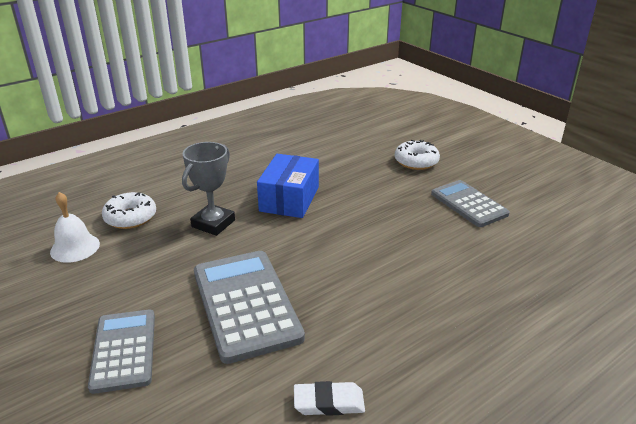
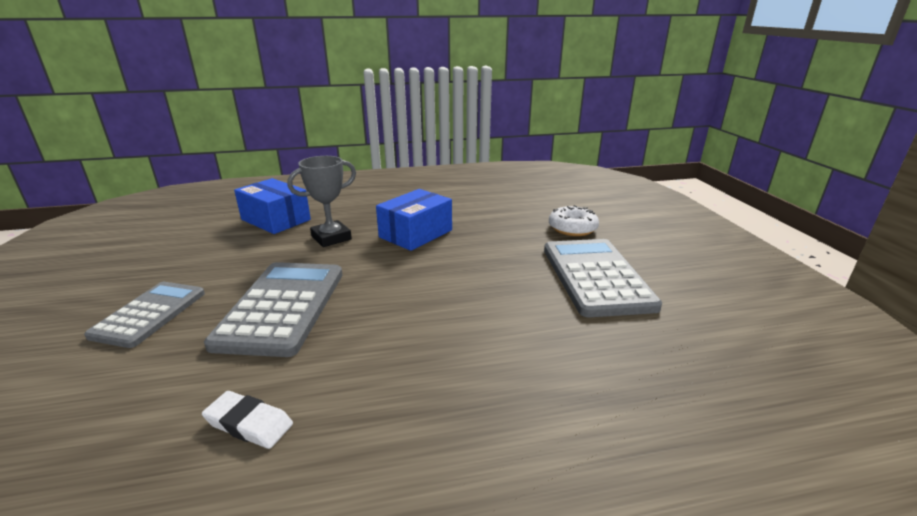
camera: 25 degrees right, 5 degrees down
white bell [50,192,100,263] -> none
white donut [102,192,156,229] -> blue box [234,178,311,234]
grey calculator [431,180,510,227] -> grey calculator [544,239,662,317], size x1.54

